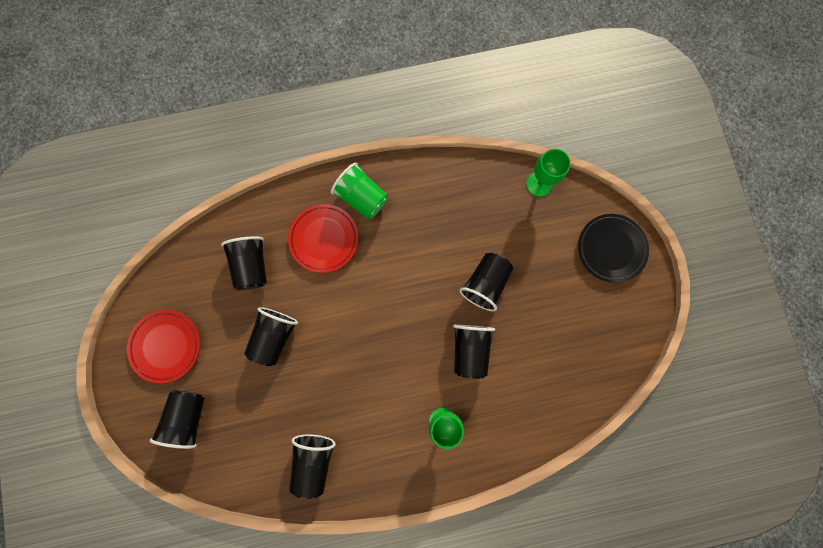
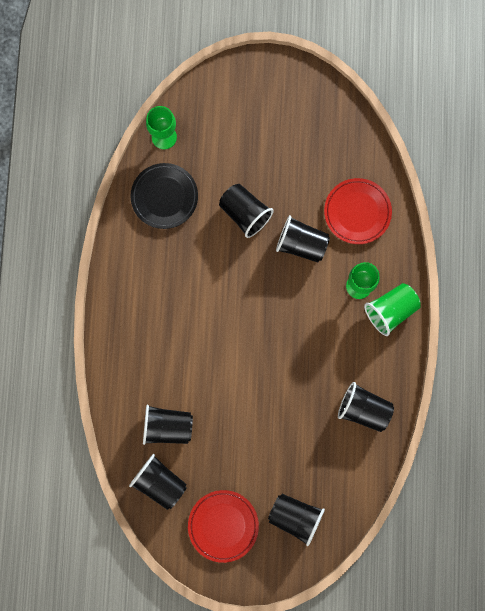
camera: 75 degrees left, 0 degrees up
black cup [244,307,298,366] -> black cup moved to [129,454,187,510]
red plate [288,204,358,273] -> red plate moved to [324,178,392,244]
green cup [331,163,388,219] -> green cup moved to [364,283,421,336]
black plate [578,214,649,283] -> black plate moved to [130,163,198,229]

